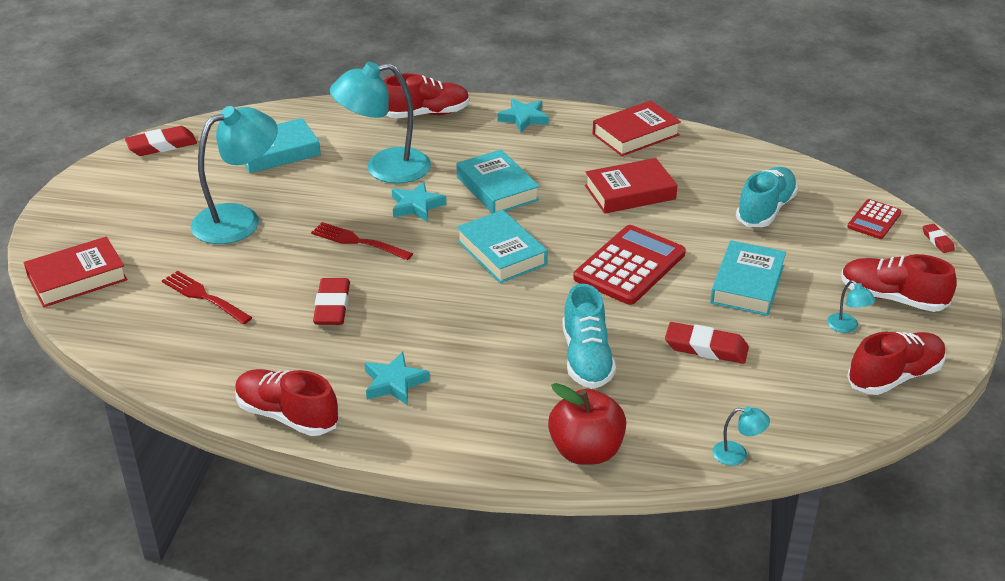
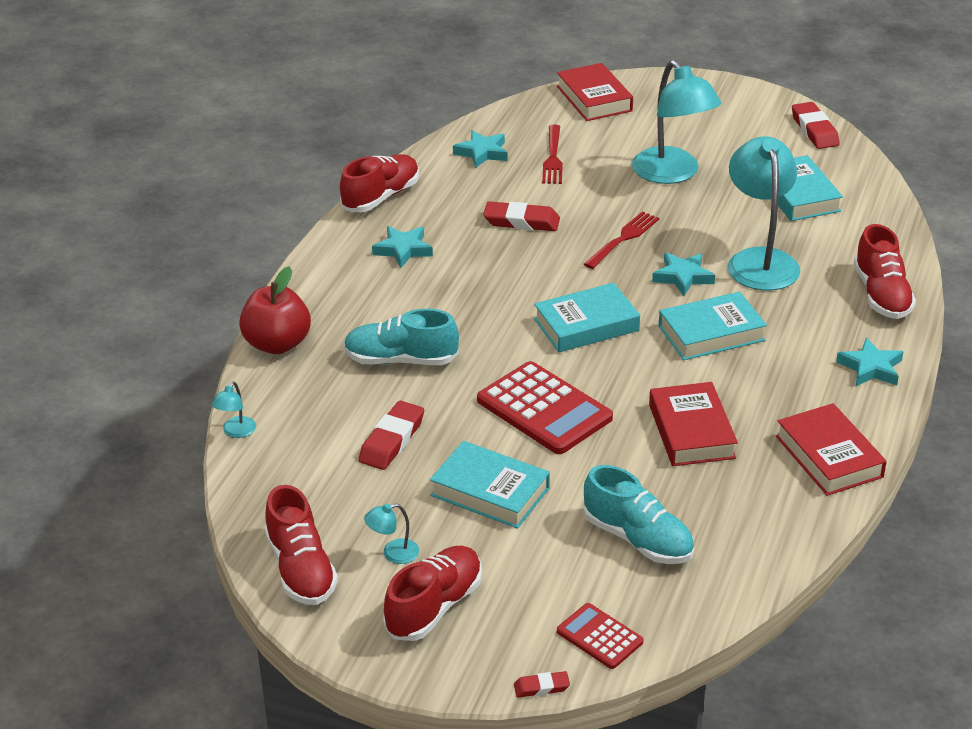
camera: 100 degrees right, 0 degrees up
red fork [162,271,253,324] -> red fork turned 135 degrees clockwise [542,125,563,184]
none -> turquoise star [453,130,508,168]

